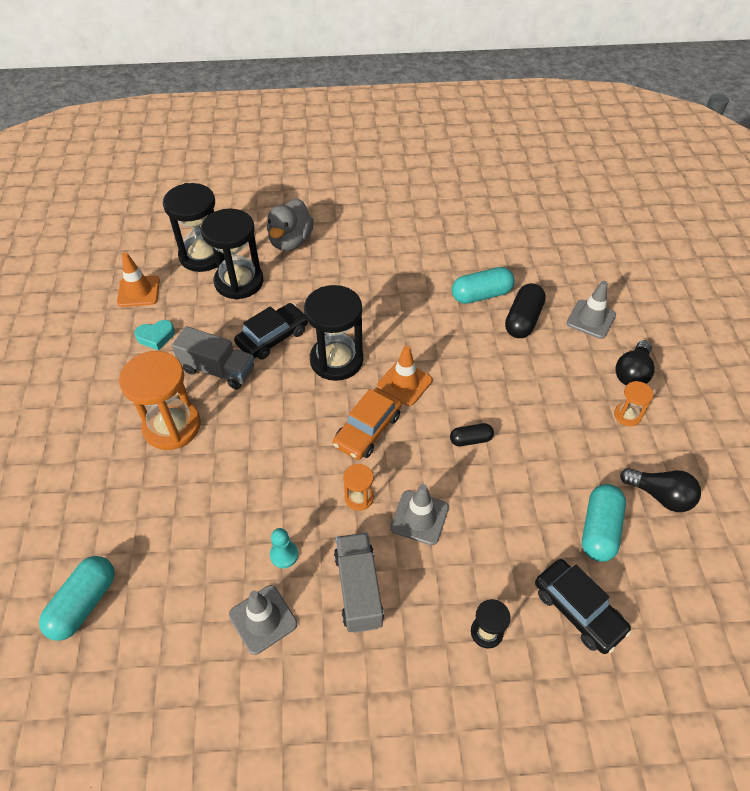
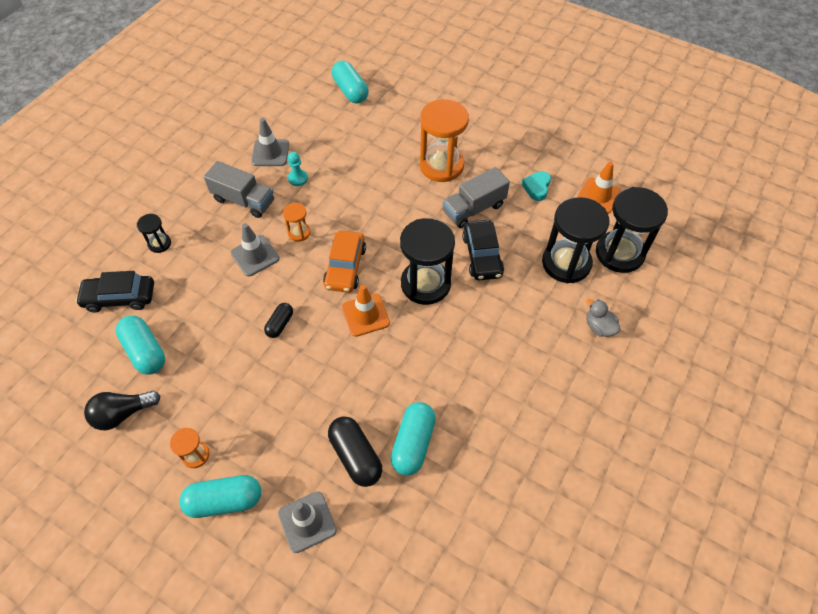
camera: 125 degrees right, 5 degrees up
grey duck [267,198,314,251] -> grey duck [586,299,621,337], size x0.57
orange car [333,388,402,460] -> orange car turned 150 degrees counterclockwise [323,230,366,293]
black light bulb [615,340,655,386] -> turquoise capsule [179,475,261,518]

